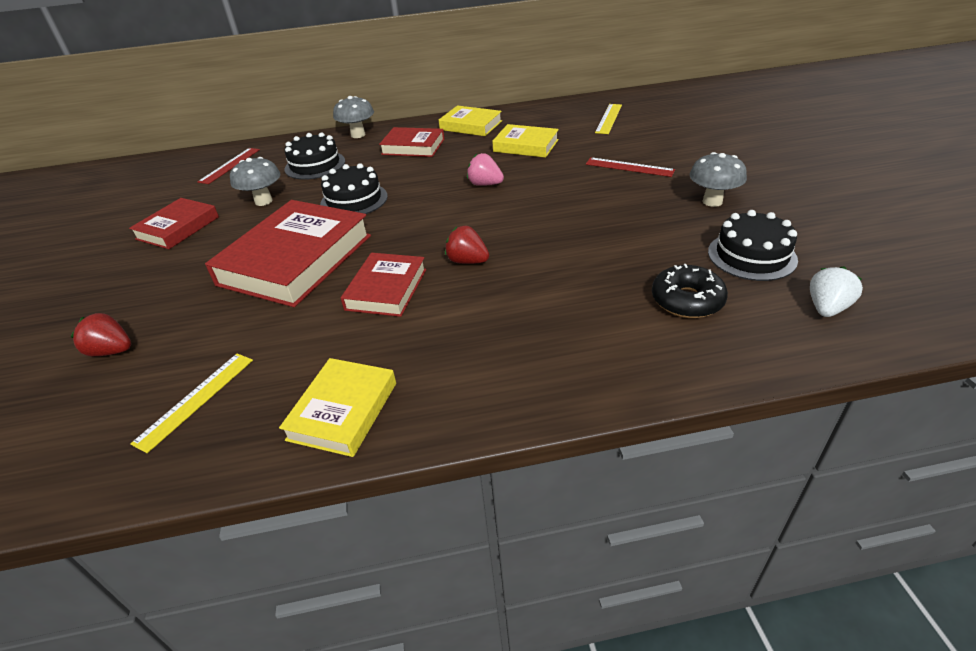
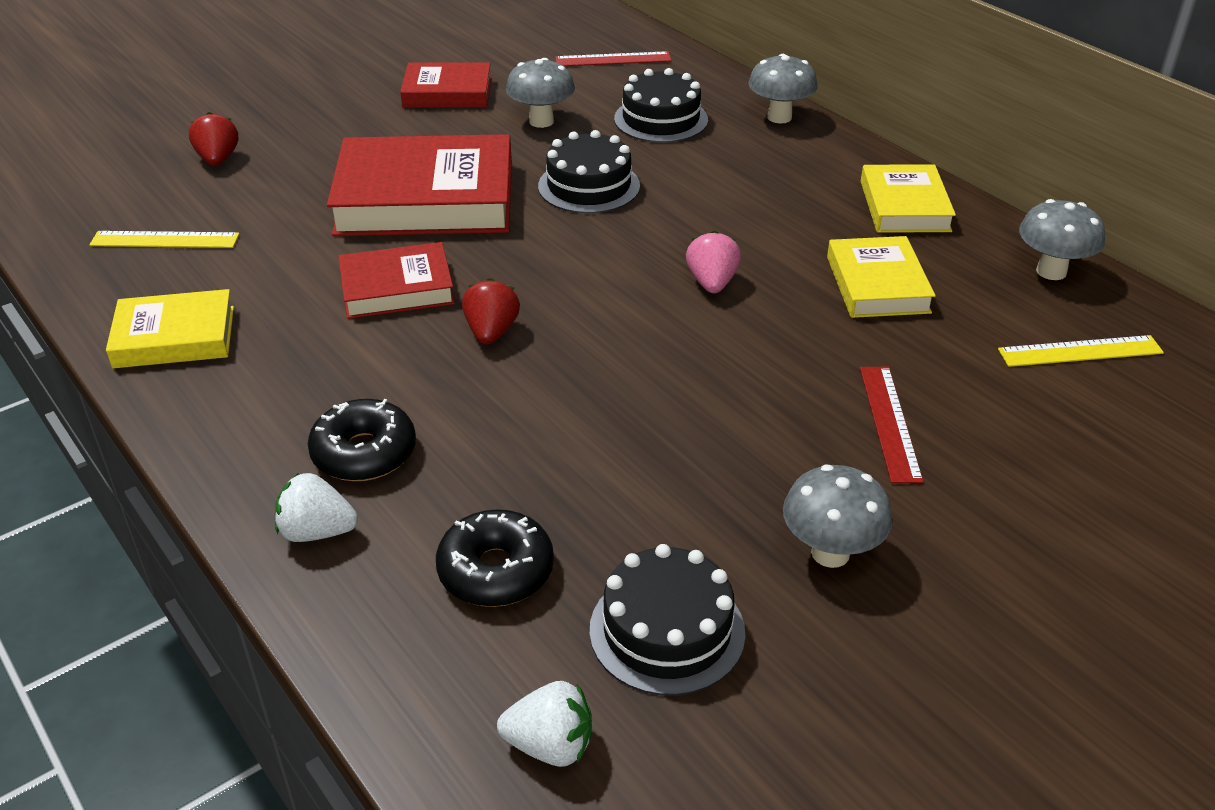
camera: 60 degrees right, 0 degrees up
red book [379,127,444,157] -> none
none -> white strawberry [275,473,358,542]
none -> black donut [308,399,416,481]
none -> grey mushroom [1019,199,1105,280]

